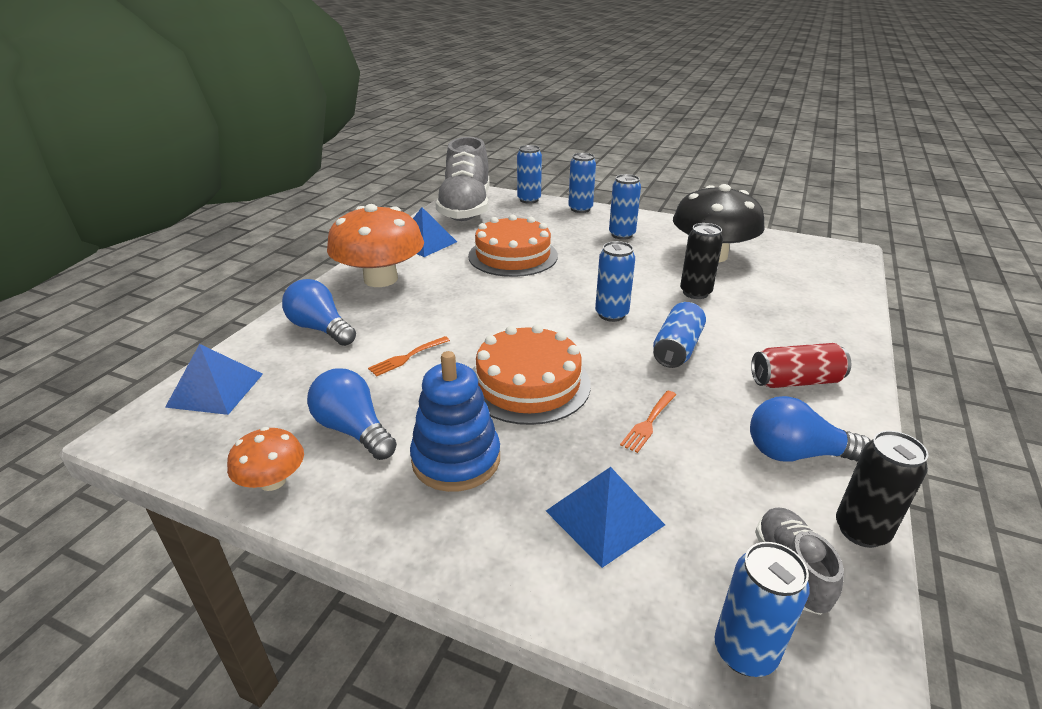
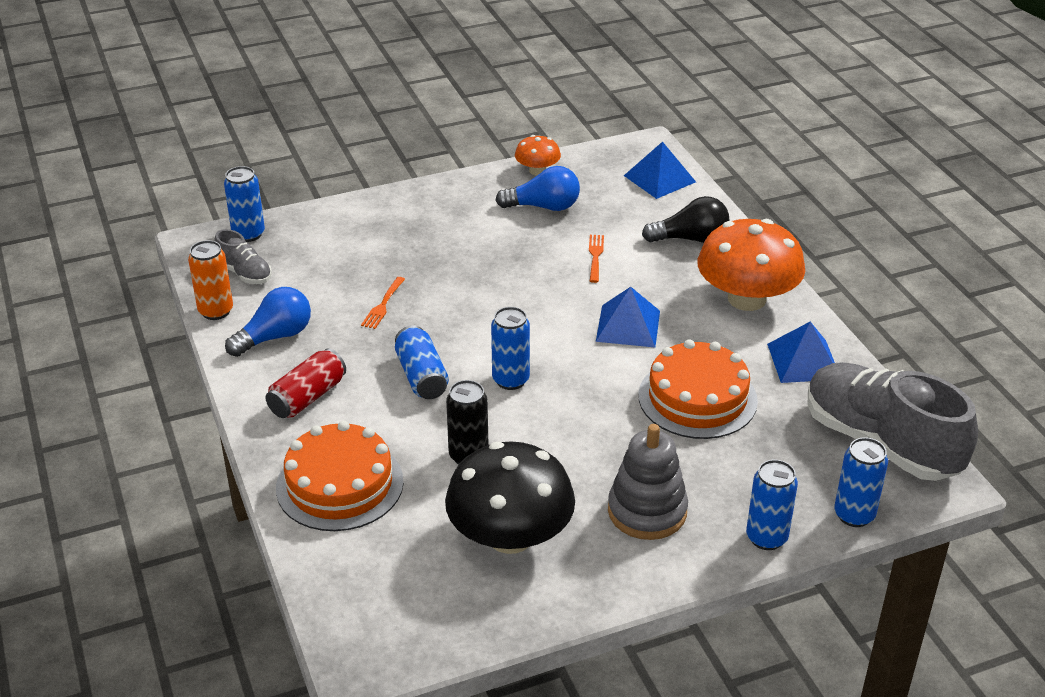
camera: 135 degrees right, 5 degrees up
blue light bulb [282,279,356,346] -> black light bulb [642,196,729,243]
blue stacking toy [410,351,500,492] -> none
orange cake [472,324,591,425] -> orange cake moved to [276,421,404,531]
blue pyramid [546,467,665,568] -> blue pyramid moved to [596,287,660,347]
blue can [609,174,641,240] -> grey stacking toy [608,424,688,540]
orange fork [620,390,676,453] -> orange fork turned 150 degrees counterclockwise [361,277,405,329]
black can [836,431,928,548] -> orange can [188,240,233,320]

